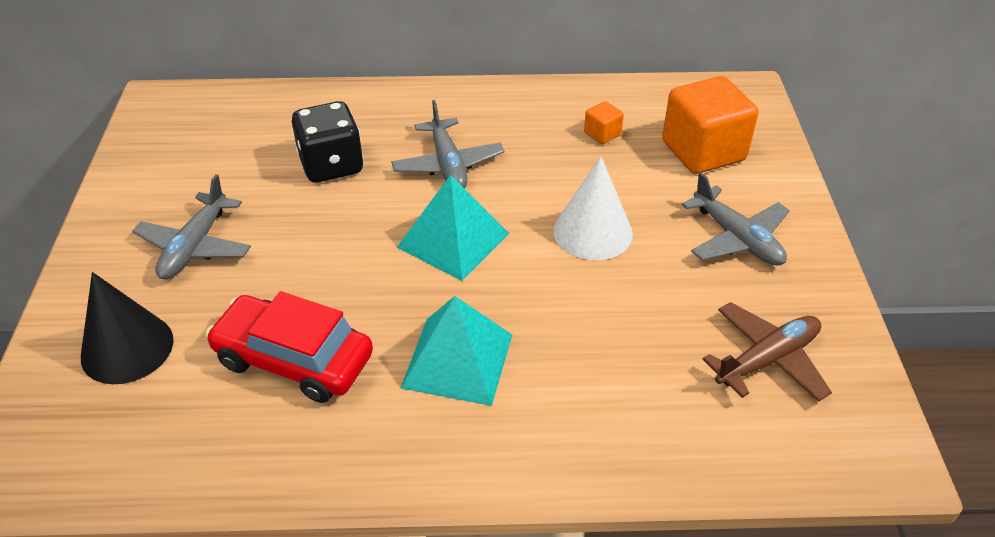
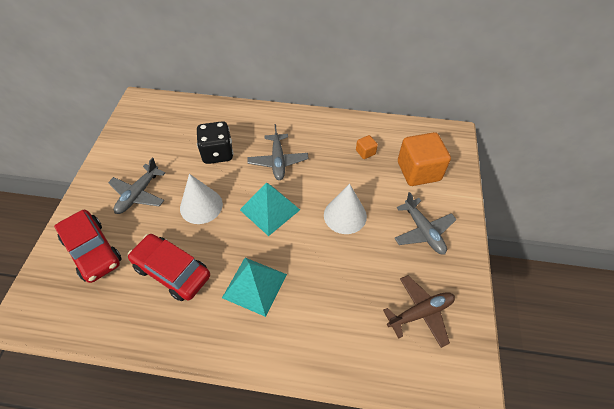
camera: 10 degrees right, 10 degrees up
black cone [81,272,173,384] -> red car [54,210,122,283]
none -> white cone [180,174,223,224]

